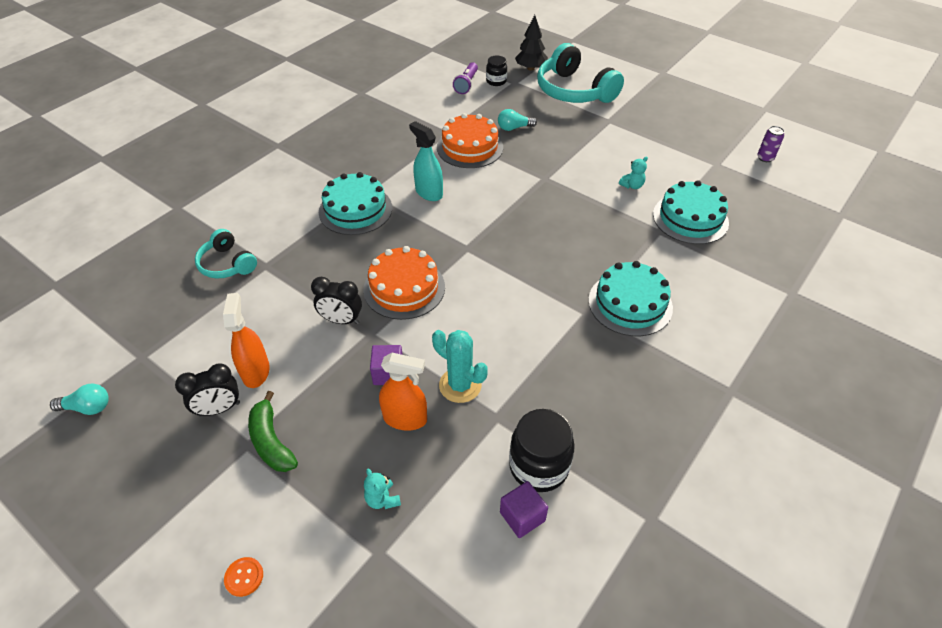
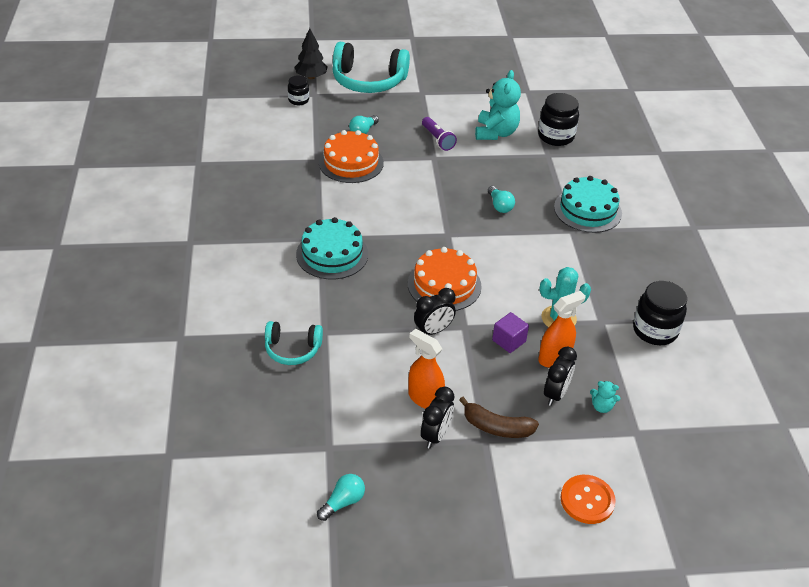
camera: 45 degrees left, 5 degrees down
orange button [224,557,263,597] -> orange button [560,475,616,524], size x1.79
green banana [248,391,298,472] -> brown banana [459,397,539,438]
turquoise spray bottle [409,121,443,201] -> none
purple flashlight [453,62,478,94] -> purple flashlight moved to [422,117,457,151]
purple cube [500,481,548,538] -> none
turquoise teddy bear [619,157,648,189] -> turquoise teddy bear [475,70,521,140], size x2.17
turquoise cake [653,180,729,244] -> black jar [538,93,579,146]
purple can [757,126,785,162] -> none
none -> turquoise light bulb [488,186,515,213]
none -> black clock [544,347,577,406]

